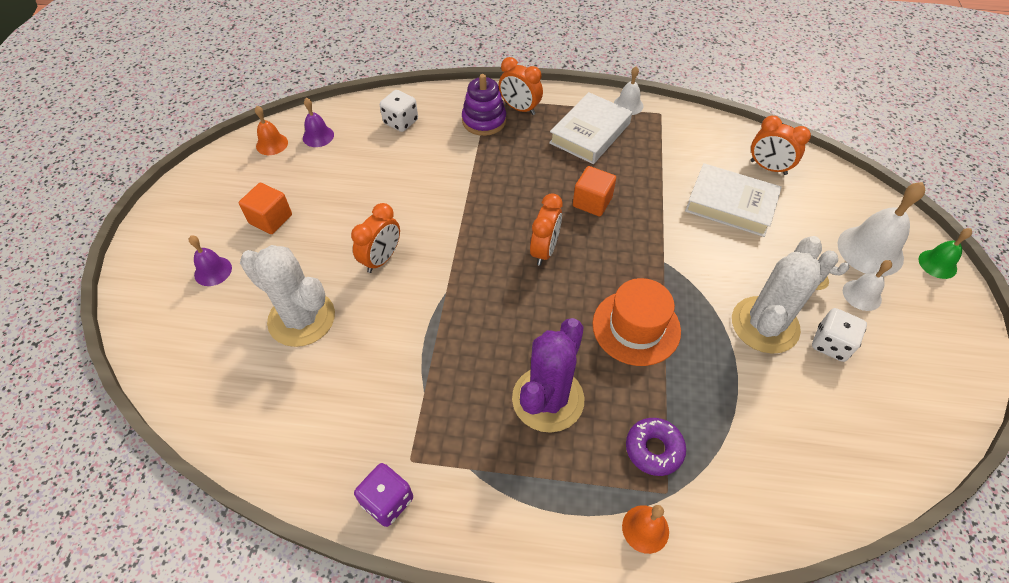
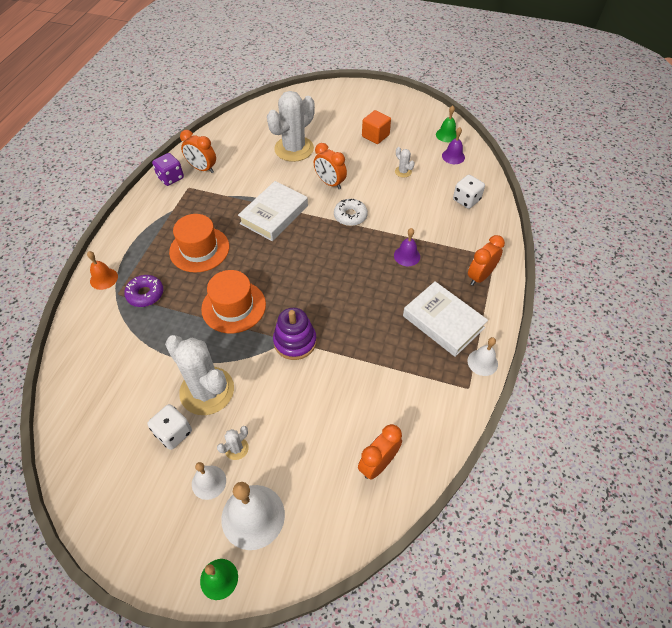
camera: 100 degrees right, 0 degrees up
purple bell [189,236,232,286] -> purple bell moved to [394,228,420,266]
orange bell [255,106,288,155] -> green bell [436,106,456,142]
purple stacking toy [462,74,506,136] -> purple stacking toy moved to [273,308,317,360]
purple cactus [512,318,584,433] -> orange hat [169,214,229,273]
orange clock [530,193,563,266] -> orange clock moved to [180,130,216,173]
orange cube [573,166,616,216] -> none
white book [685,163,782,237] -> white book moved to [238,181,308,241]
none -> white donut [334,199,368,226]
none -> white cactus [395,147,415,178]

